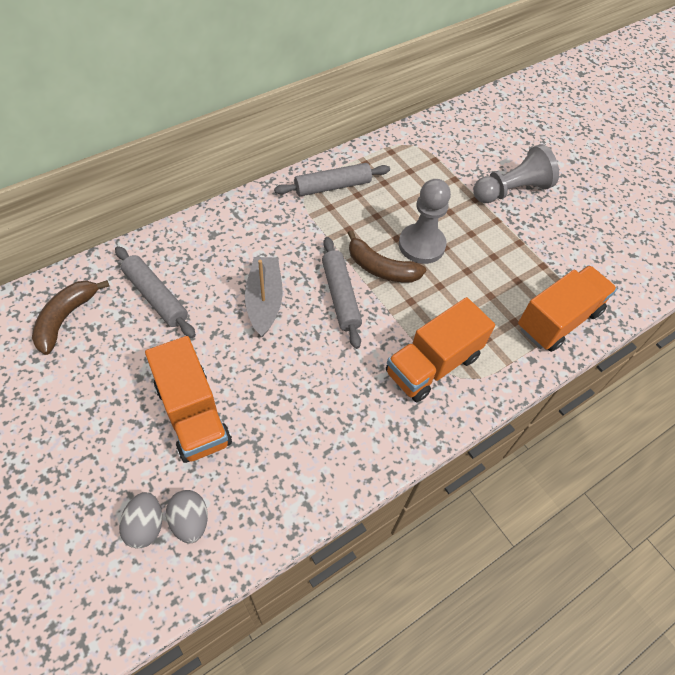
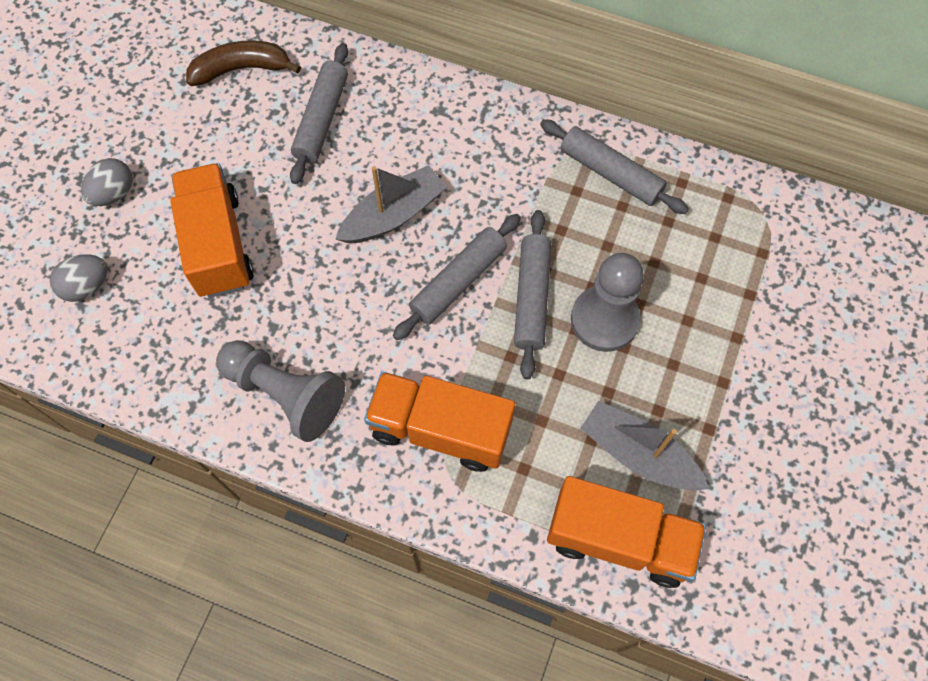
camera: 60 degrees right, 10 degrees up
orange truck [145,336,232,463] -> orange truck turned 135 degrees clockwise [171,163,254,298]
grey egg [166,490,208,543] -> grey egg moved to [81,158,133,206]
brown banana [348,230,426,283] -> grey rolling pin [514,210,551,379]
grey pawn [473,144,559,203] -> grey pawn moved to [216,340,345,442]
none -> grey boat [580,401,709,491]

